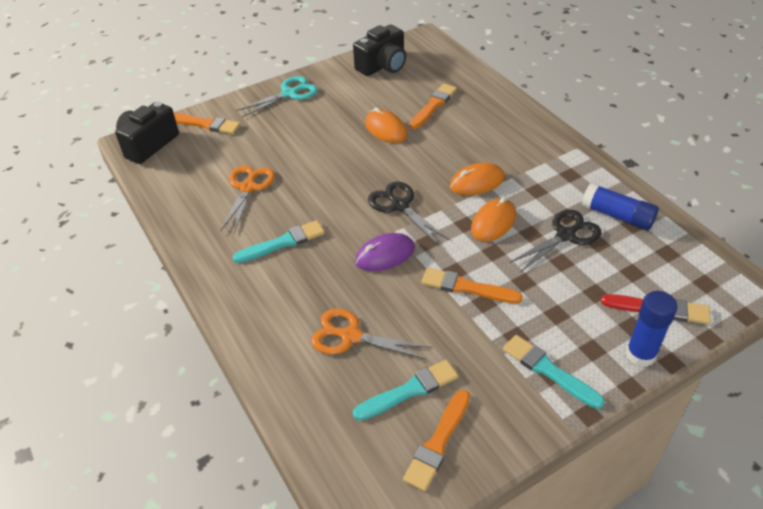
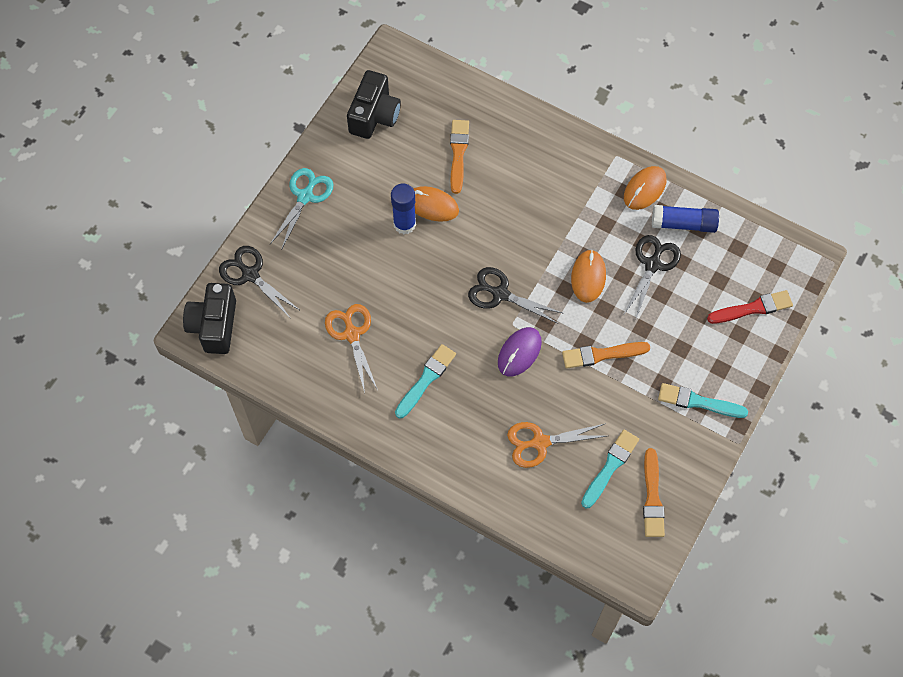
camera: 30 degrees left, 20 degrees up
orange brush [174,113,240,134] -> black scissors [219,246,301,319]
orange mouse [450,163,505,195] -> orange mouse moved to [624,166,667,210]
blue glue stick [626,291,677,367] -> blue glue stick moved to [391,184,416,234]

